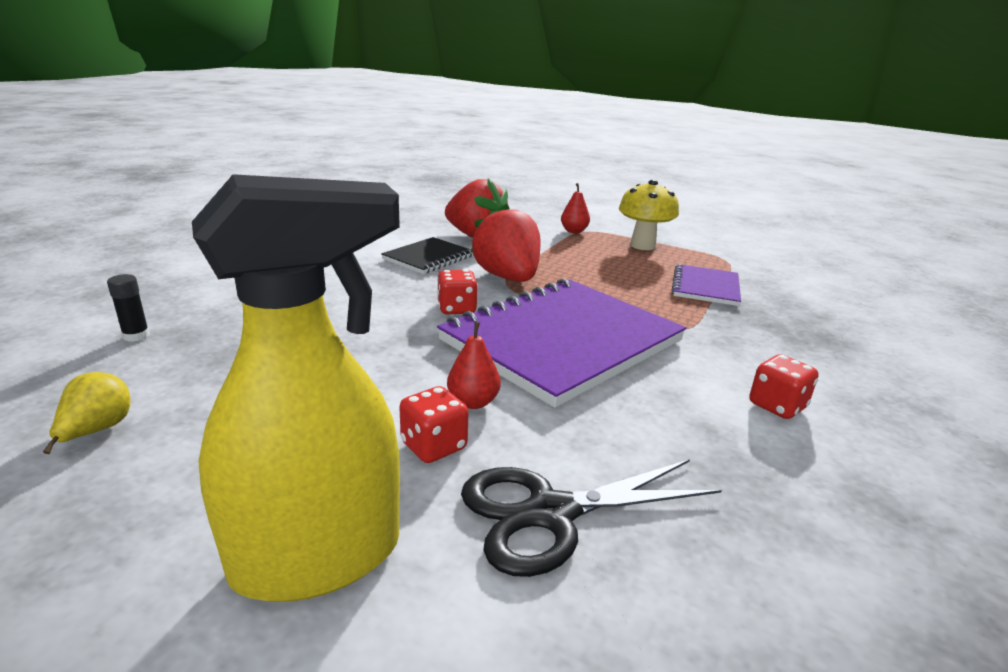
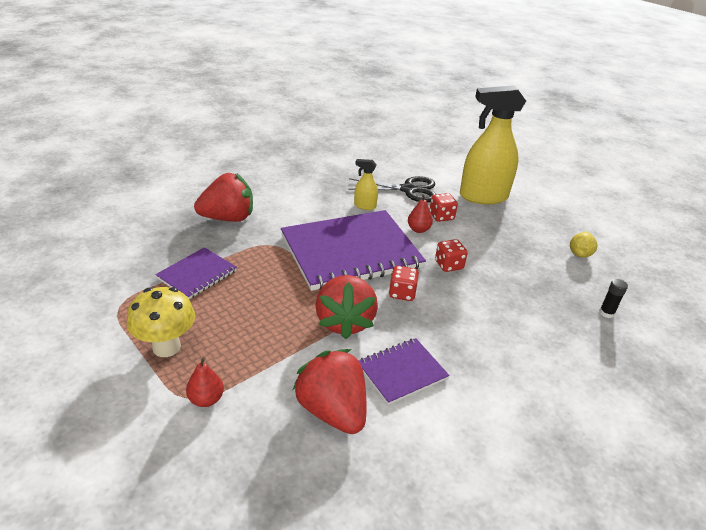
camera: 160 degrees left, 10 degrees up
black notebook [381,237,473,274] -> purple notebook [358,338,450,405]
red dice [749,354,819,419] -> red dice moved to [435,239,468,272]
none -> red strawberry [194,173,253,222]
none -> yellow spray bottle [354,159,378,210]

